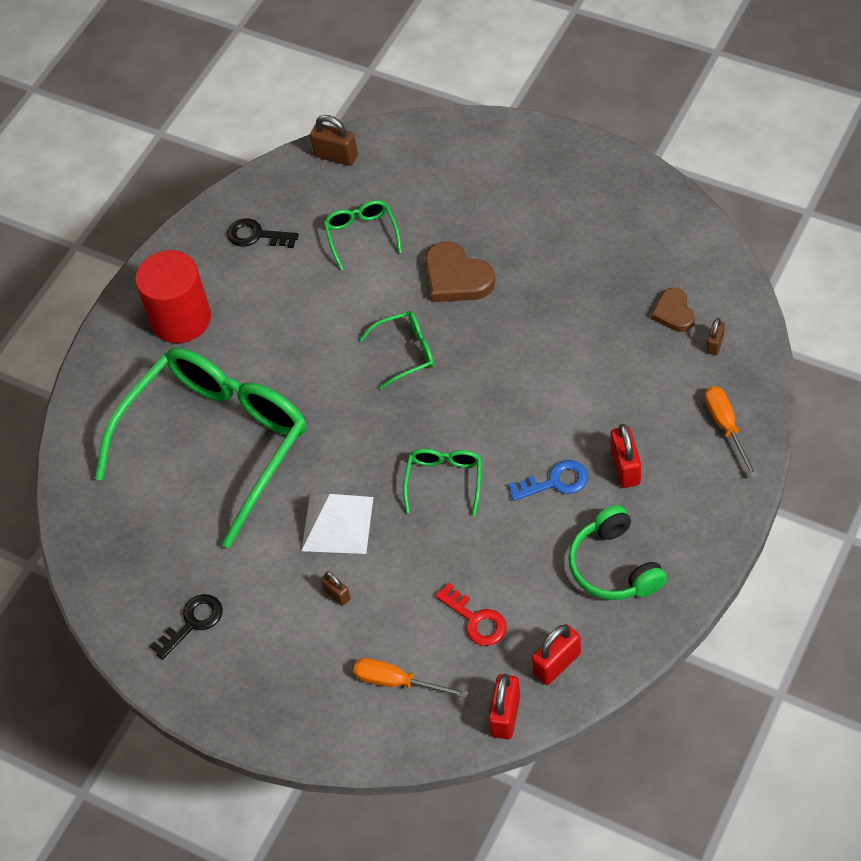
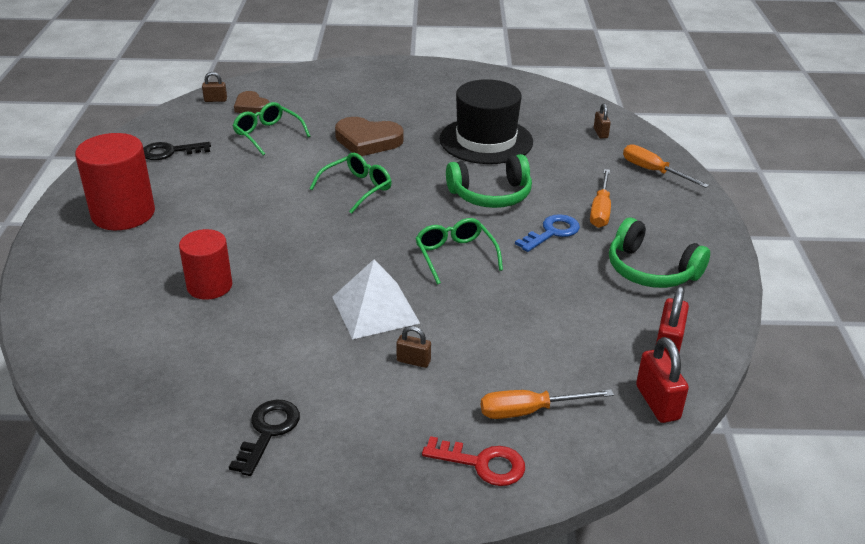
camera: 35 degrees left, 20 degrees down
green glasses [95,348,306,548] -> red cylinder [179,229,232,300]
brown padlock [310,115,358,166] -> brown padlock [202,72,227,102], size x0.59
red key [435,583,507,646] -> red key moved to [422,436,525,486]
red padlock [611,424,641,488] -> orange screwdriver [590,169,611,228]
brown heart [651,288,695,332] -> brown heart moved to [234,91,270,114]
none -> black hat [439,79,533,164]
none -> green headphones [446,154,532,208]

